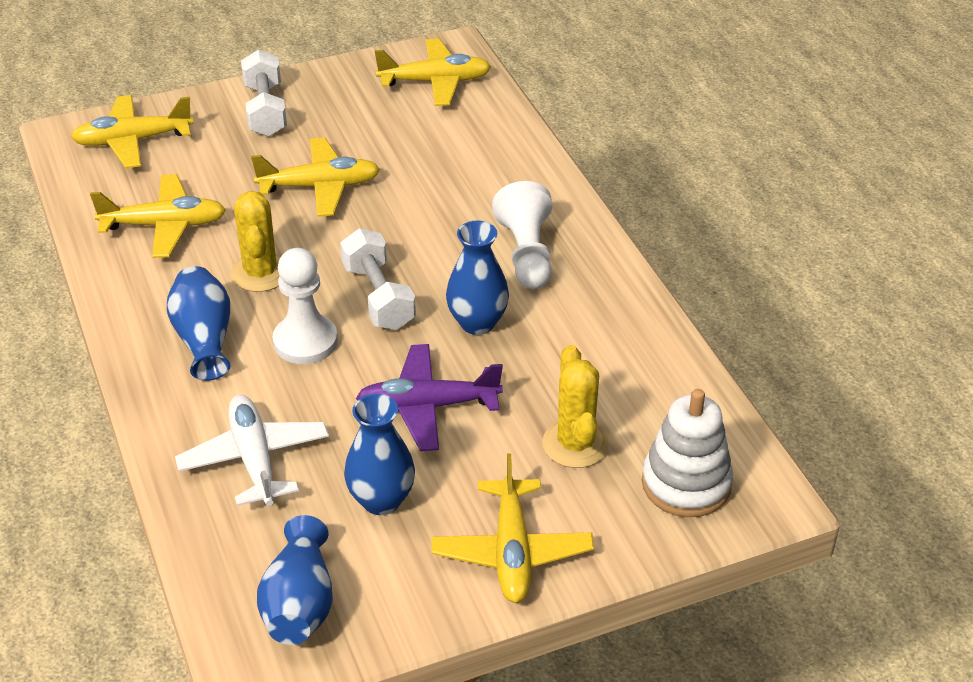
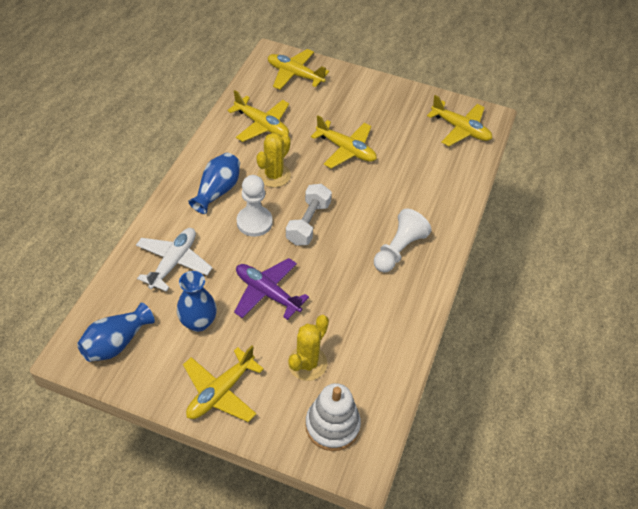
camera: 40 degrees right, 10 degrees up
white dumbbell [241,49,287,136] -> none
blue vase [446,220,509,335] -> none

